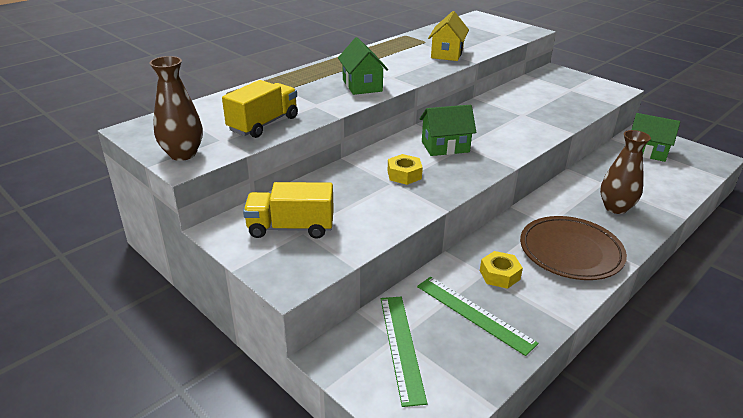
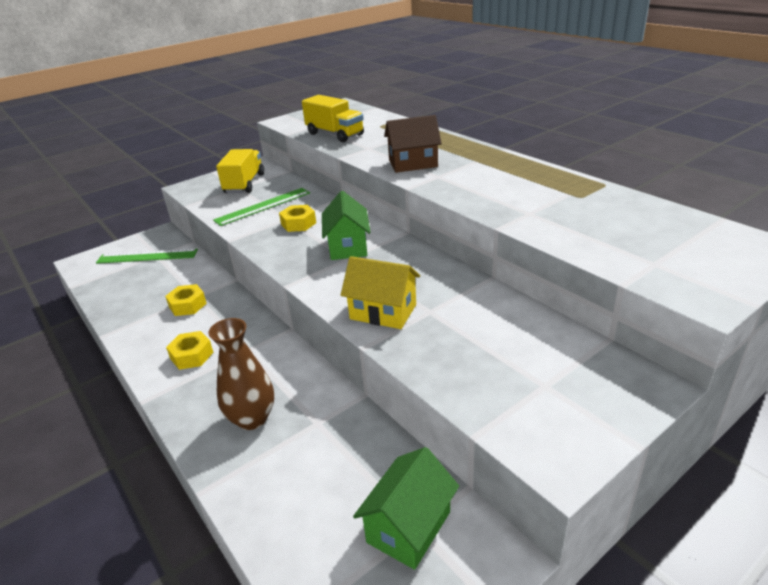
camera: 100 degrees right, 0 degrees up
brown vase [150,56,203,161] -> none
green house [338,37,388,95] -> brown house [384,115,442,173]
green ruler [417,277,539,356] -> green ruler moved to [213,188,310,226]
yellow house [428,11,469,61] -> yellow house moved to [341,256,420,329]
brown plate [520,216,627,280] -> yellow nut [166,331,214,370]

